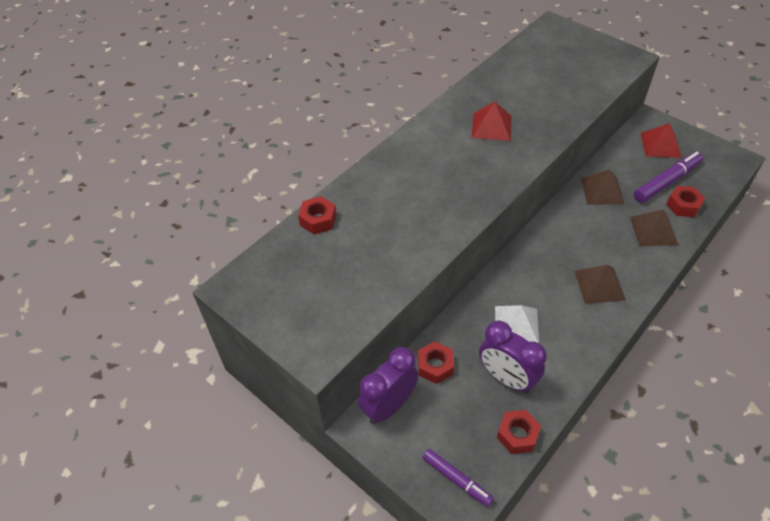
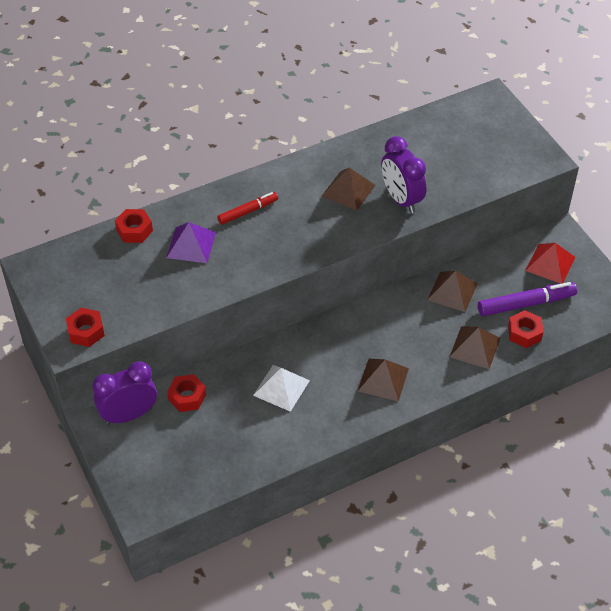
camera: 20 degrees right, 0 degrees up
purple marker [422,449,494,507] -> none
red pyramid [472,102,511,141] -> brown pyramid [322,168,375,211]
purple clock [479,321,547,393] -> purple clock moved to [381,136,426,213]
red nut [497,410,541,454] -> red nut moved to [66,308,105,347]
none -> purple pyramid [166,222,216,263]
none -> red marker [218,192,278,225]

